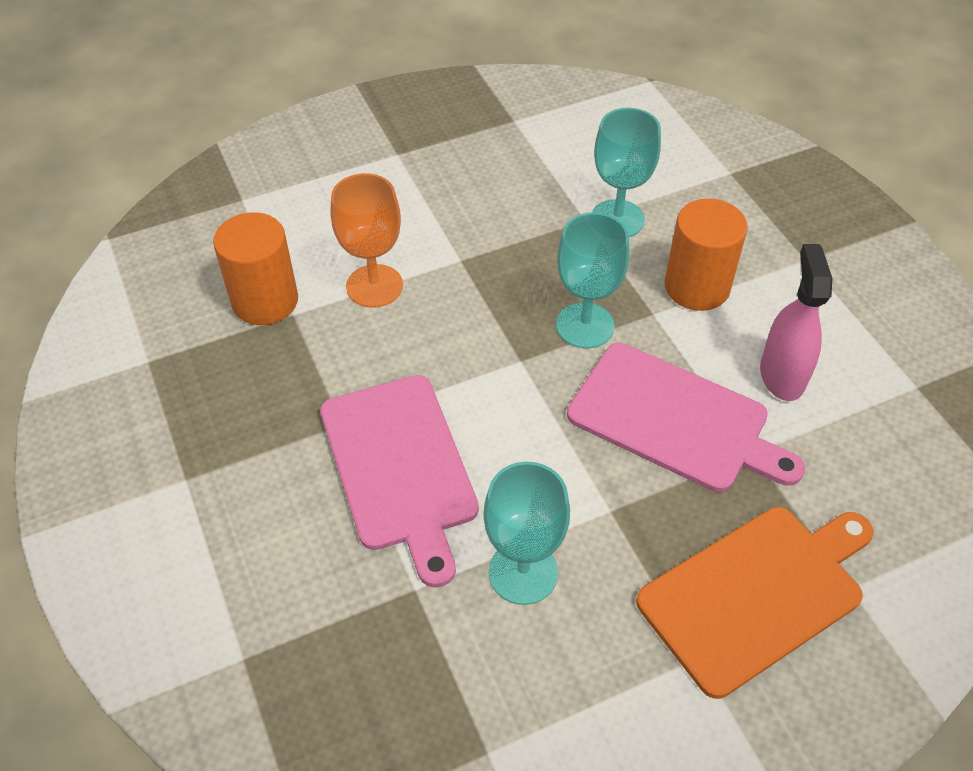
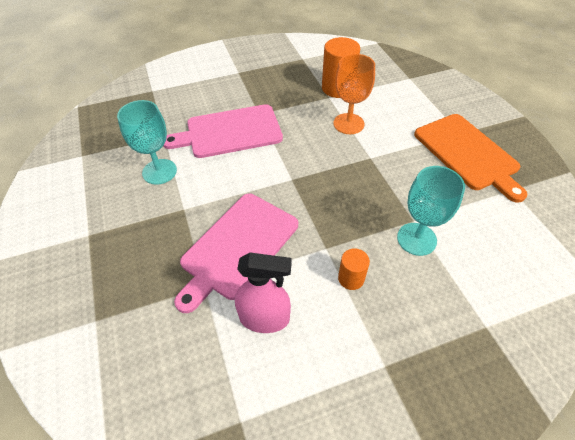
camera: 95 degrees right, 0 degrees up
turquoise goblet [556,212,630,348] -> none
orange cutting board [636,507,874,699] -> orange cutting board moved to [414,114,528,203]
orange cylinder [665,199,748,311] -> orange cylinder [338,248,370,290], size x0.55

